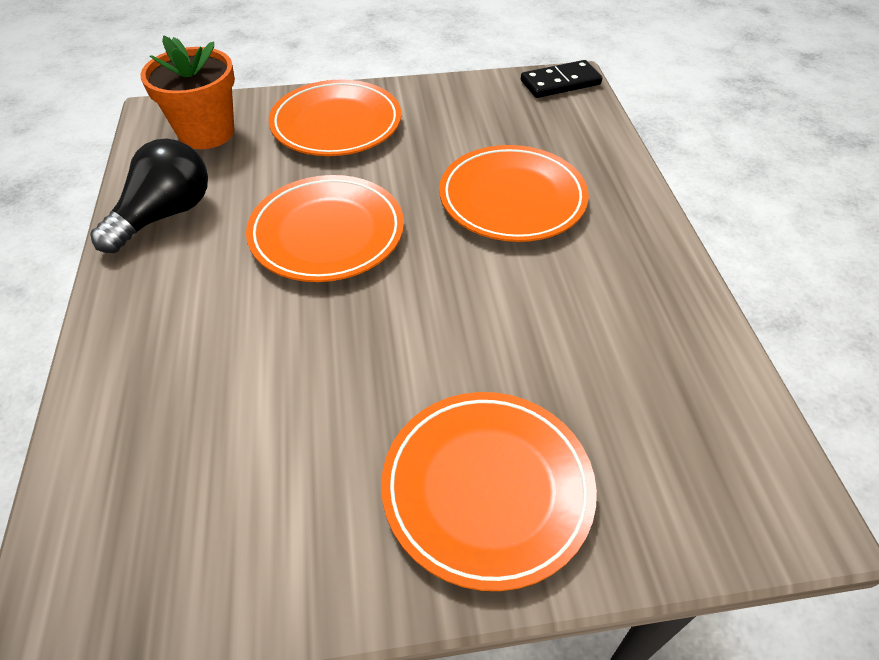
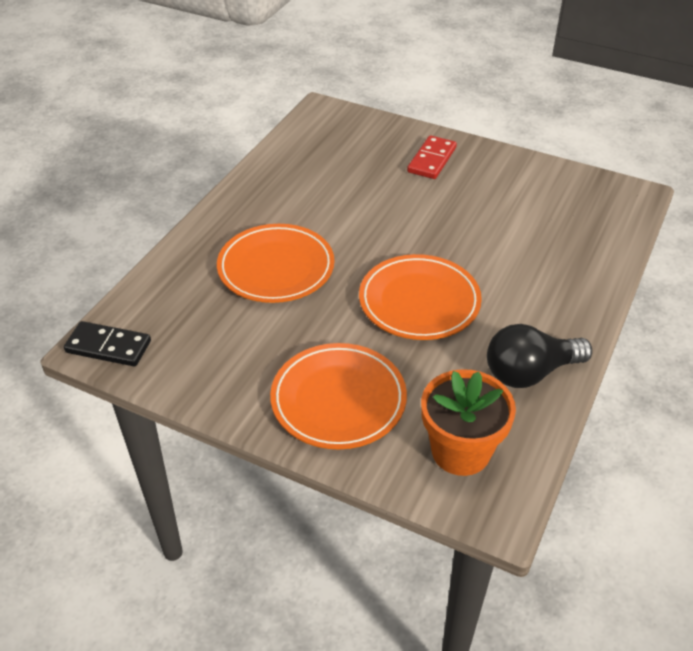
camera: 145 degrees left, 5 degrees down
orange plate [381,392,597,591] -> red domino [407,135,457,179]

